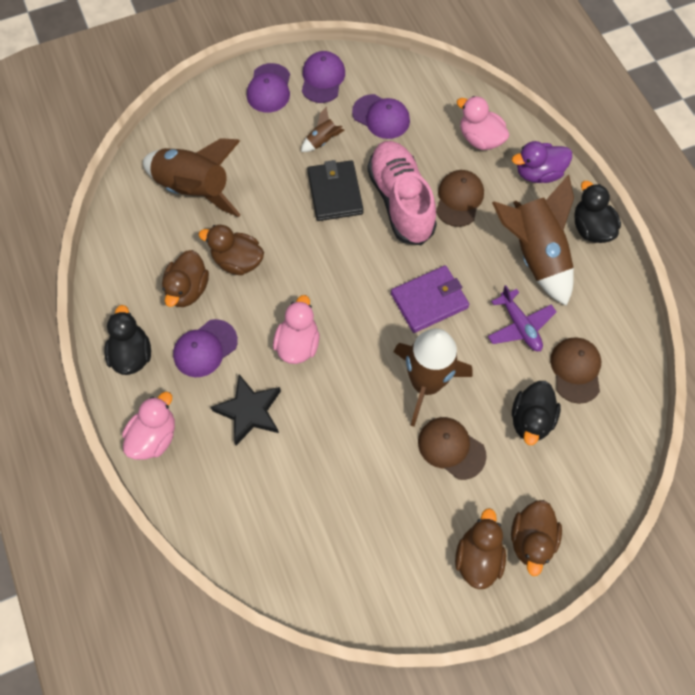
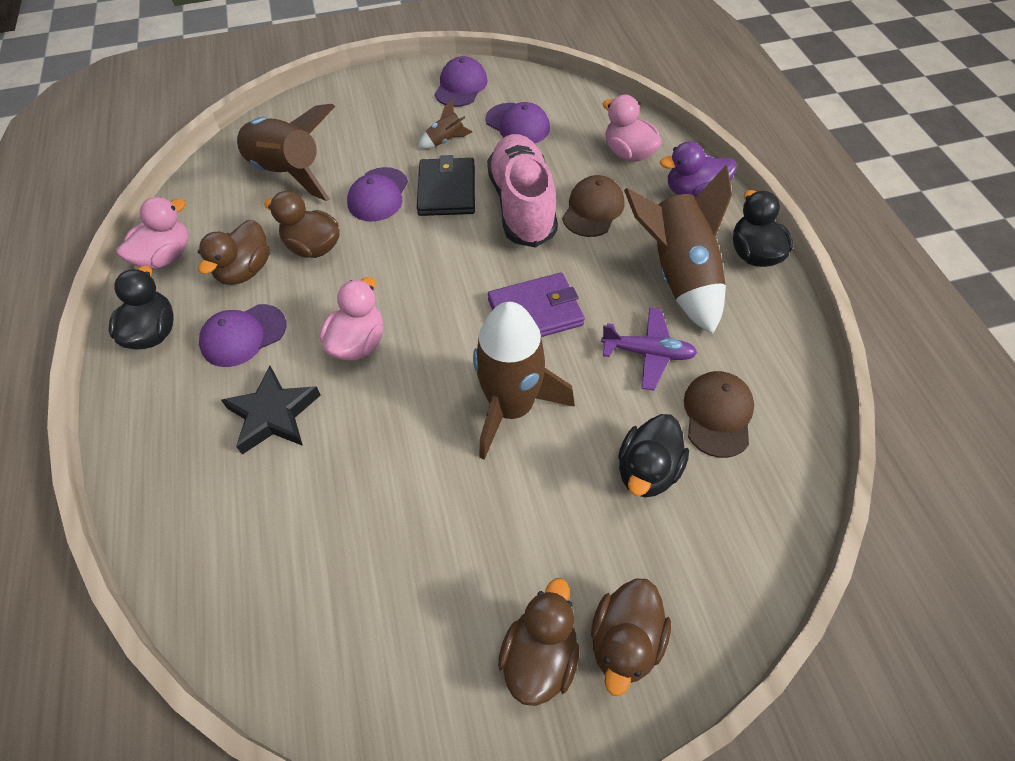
camera: 10 degrees right, 10 degrees down
pink duck [122,392,175,460] -> pink duck moved to [116,197,189,269]
purple cap [247,63,290,113] -> purple cap moved to [347,167,408,222]
brown cap [418,417,487,480] -> none
purple plane [488,285,556,351] -> purple plane turned 60 degrees counterclockwise [601,308,697,390]

